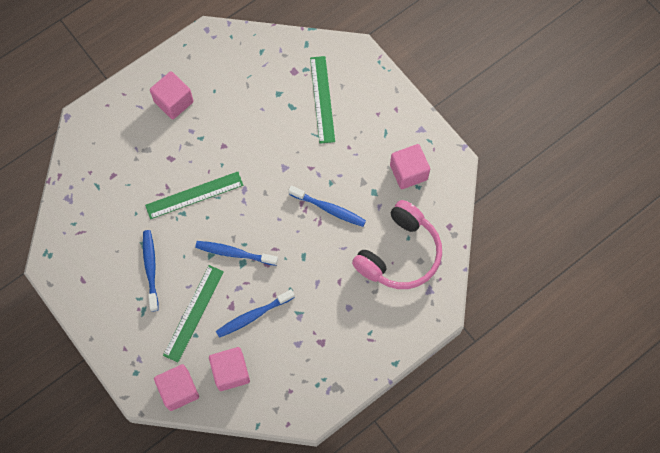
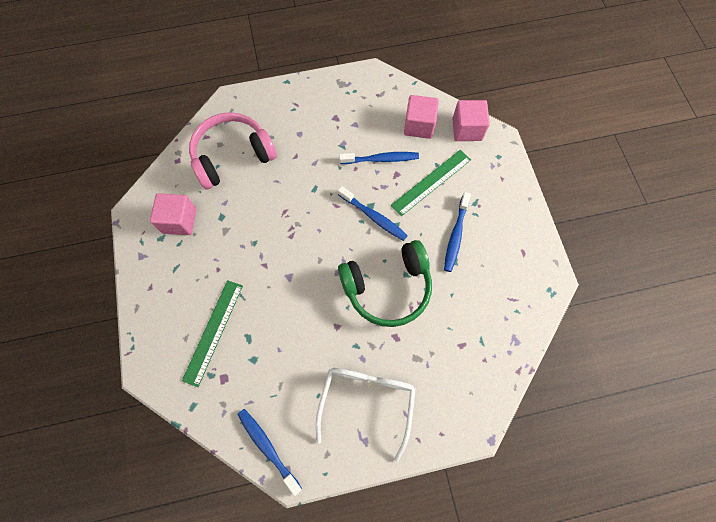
camera: 155 degrees left, 0 degrees up
green ruler [145,172,243,219] -> green headphones [338,240,432,327]
pink cube [150,71,194,119] -> white glasses [316,368,416,462]
blue toothbrush [288,185,366,227] -> blue toothbrush moved to [237,409,302,496]

